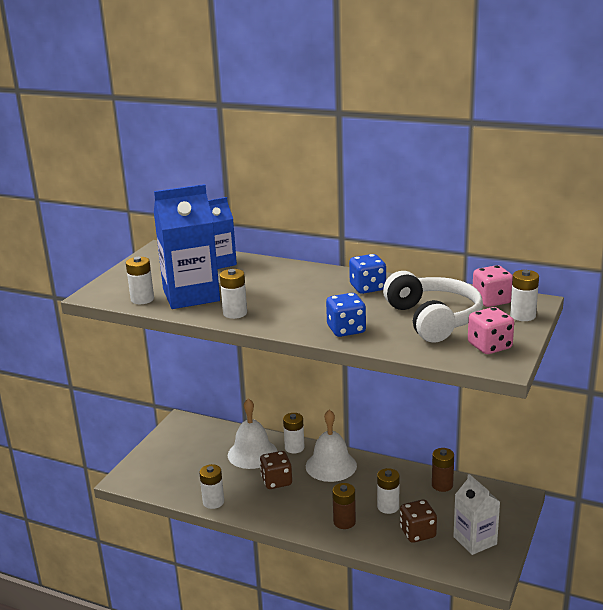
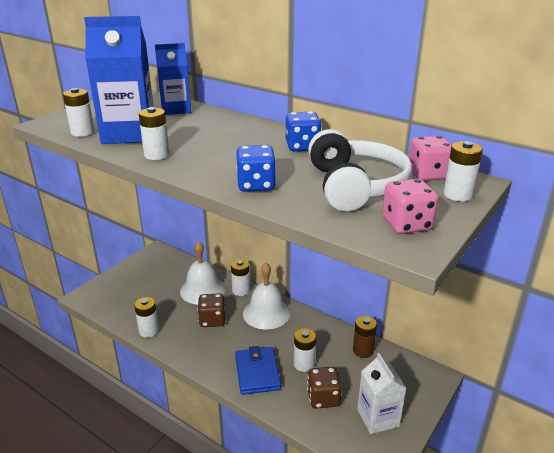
camera: 10 degrees right, 5 degrees up
brown battery [332,483,356,529] -> blue wallet [235,346,281,395]

